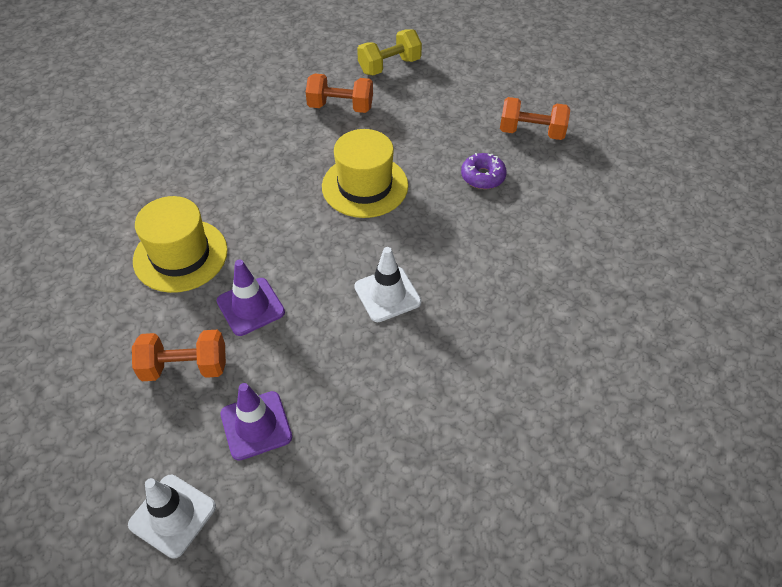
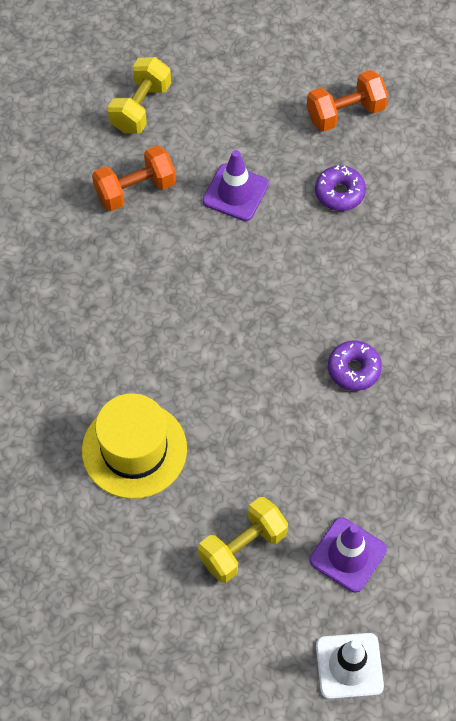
camera: 35 degrees left, 10 degrees up
orange dumbbell [132,330,226,381] -> yellow dumbbell [198,497,288,583]
purple traffic cone [217,259,285,336] -> purple traffic cone moved to [202,150,269,221]
yellow hat [322,129,408,218] -> none
white traffic cone [354,247,421,322] -> purple donut [328,340,382,391]

